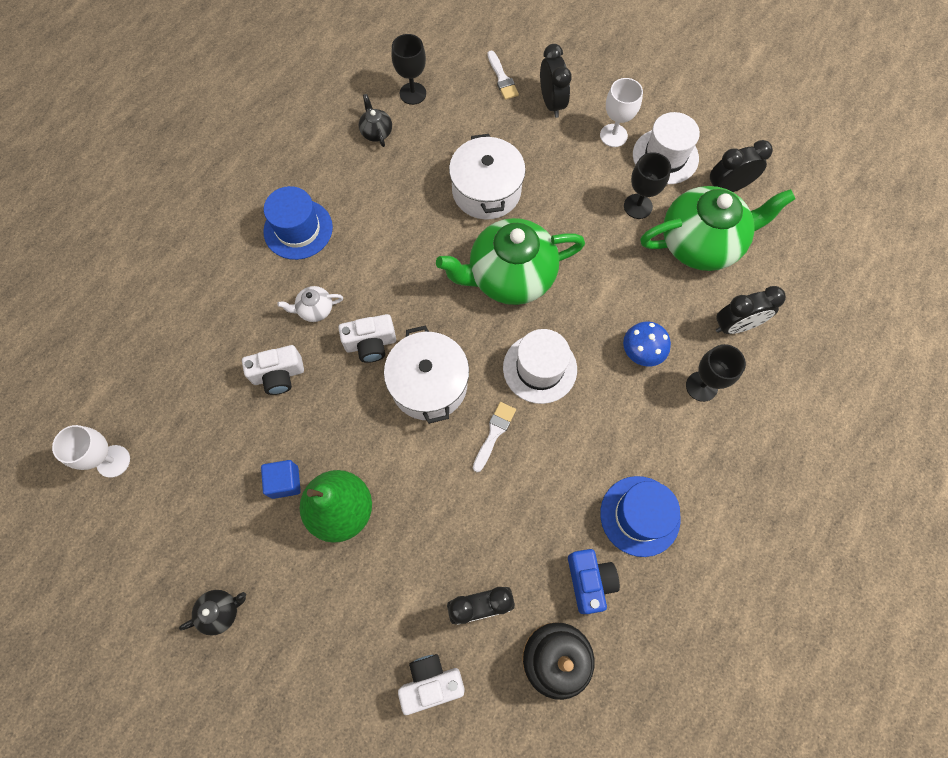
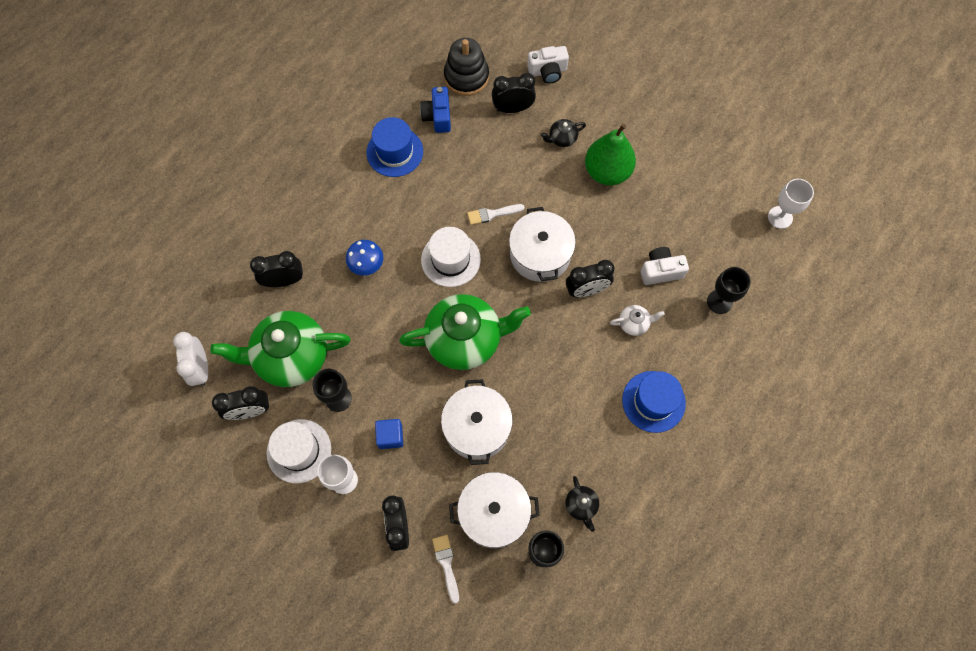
camera: 175 degrees left, 0 degrees up
black teapot [179,590,246,636] -> black teapot moved to [541,119,586,147]
blue cube [261,460,301,499] -> blue cube moved to [375,419,403,449]
white camera [338,314,396,363] -> black clock [566,260,614,297]
white brush [473,402,516,472] -> white brush turned 45 degrees clockwise [467,204,525,225]
black goblet [686,344,746,402] -> black goblet moved to [707,267,751,314]
none -> white clock [173,332,208,386]
none -> white pot [449,472,540,548]

